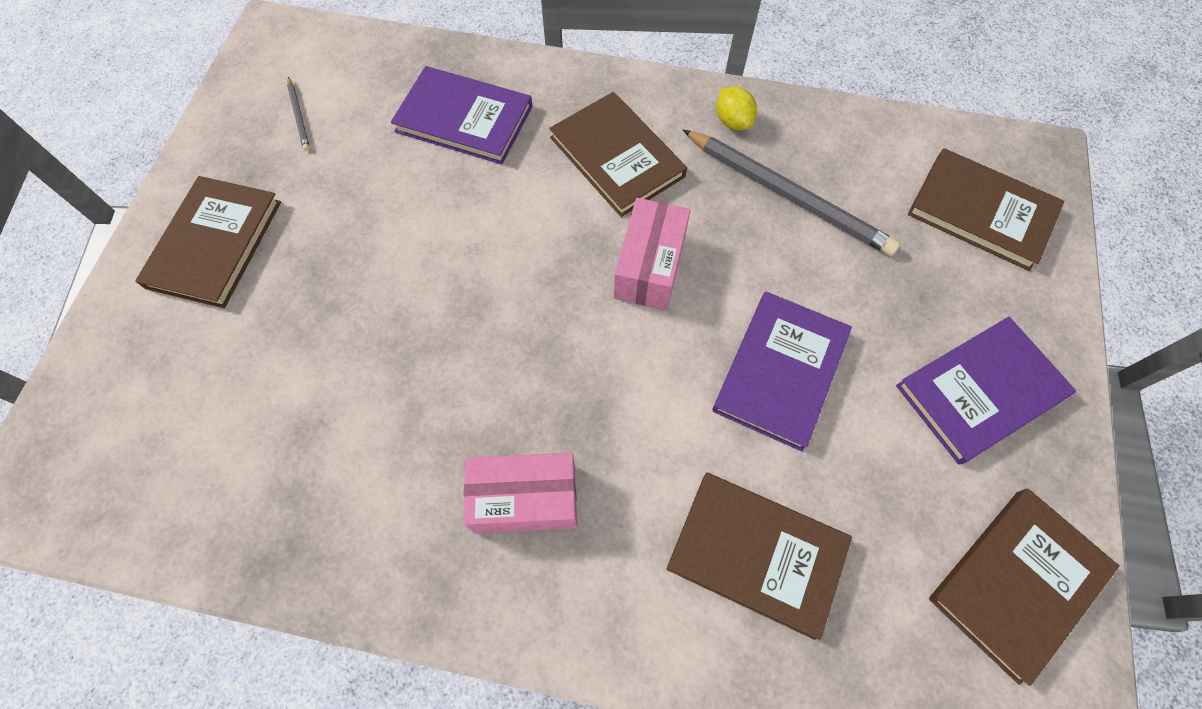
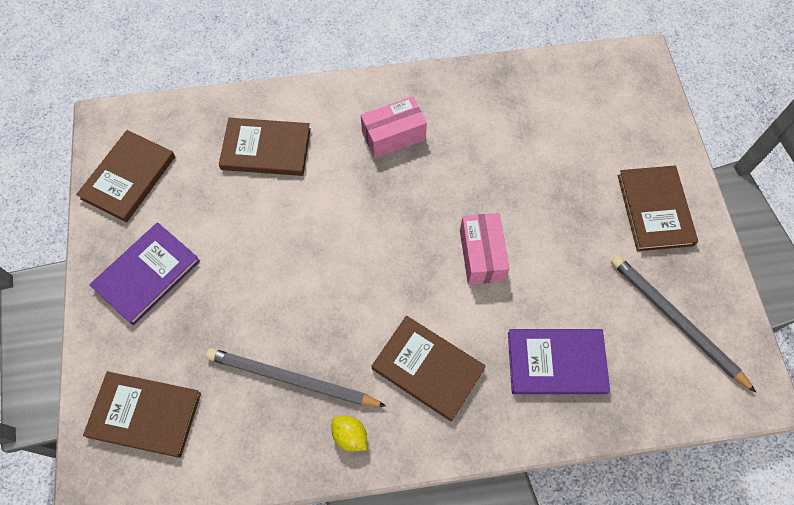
camera: 160 degrees right, 0 degrees up
grey pencil [287,77,310,151] -> grey pencil [611,255,756,392], size x2.32
pink box [614,198,691,310] -> pink box moved to [460,213,510,285]
purple book [712,292,852,451] -> none

